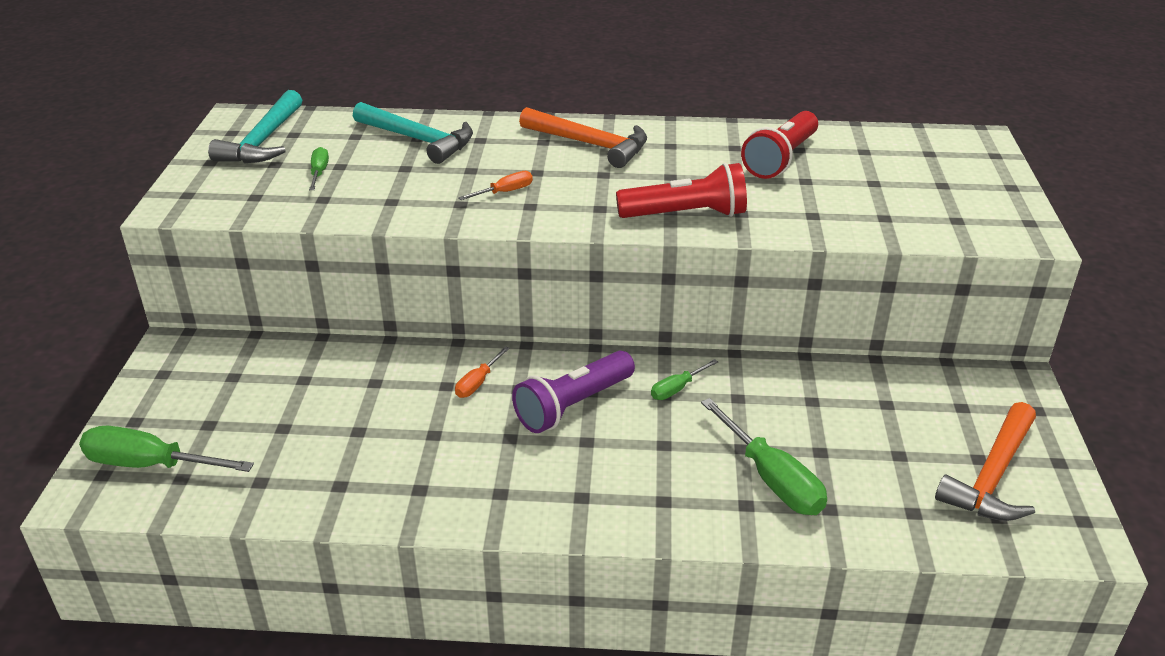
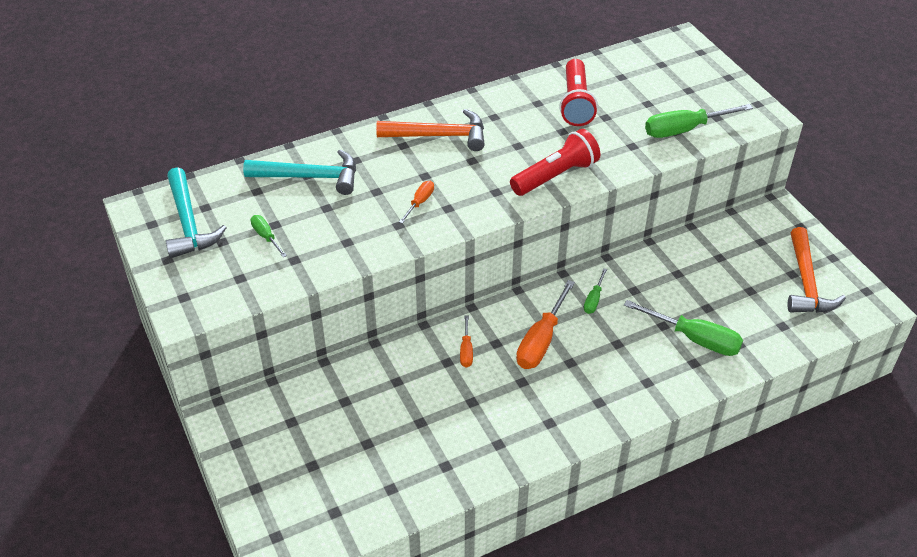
camera: 30 degrees left, 10 degrees up
green screwdriver [79,426,254,472] -> green screwdriver moved to [645,104,753,138]
purple flashlight [512,351,635,433] -> orange screwdriver [516,280,575,369]

